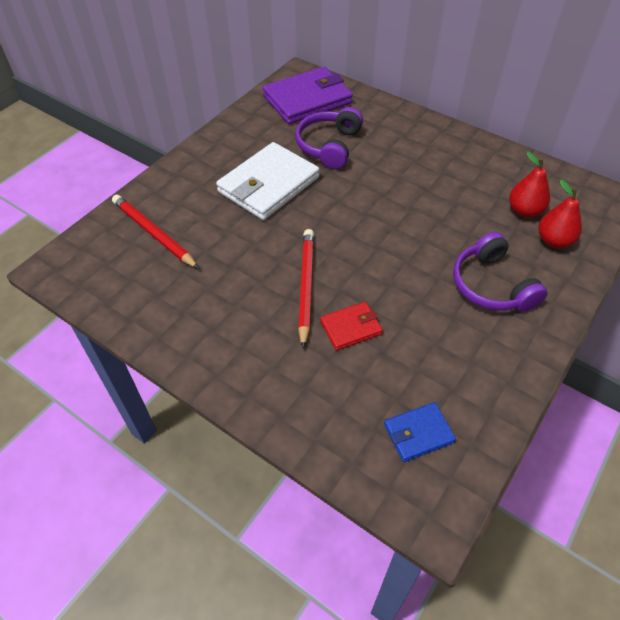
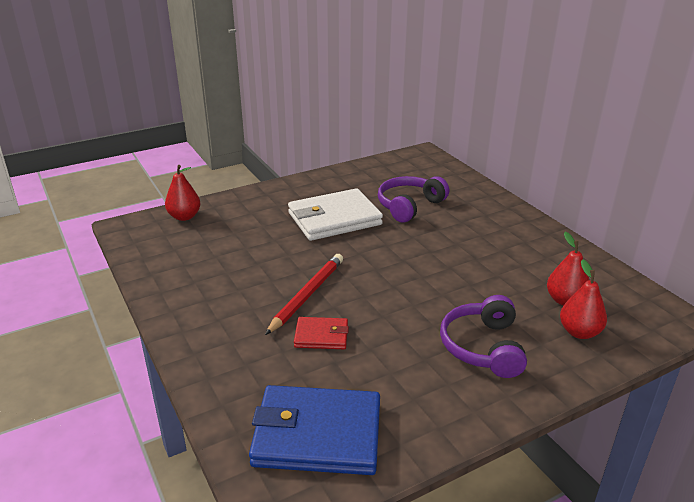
camera: 25 degrees right, 20 degrees down
red pencil [112,194,199,269] -> none
purple wallet [263,67,353,124] -> none
blue wallet [384,402,456,462] -> blue wallet [249,385,380,475], size x1.98
none -> red pear [165,165,201,221]

